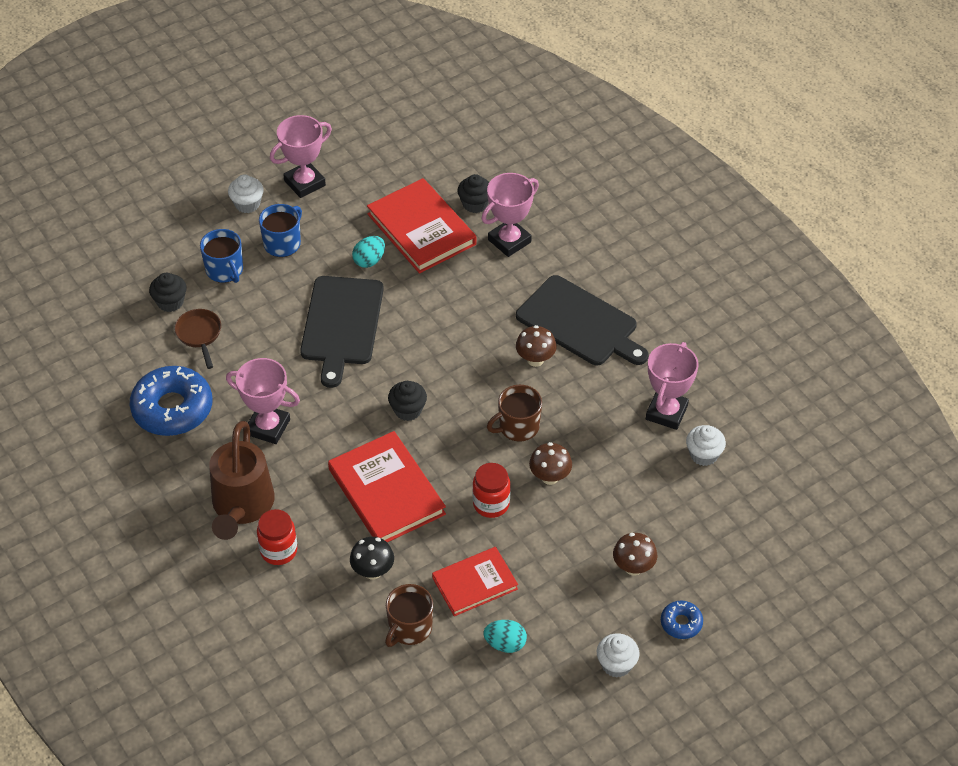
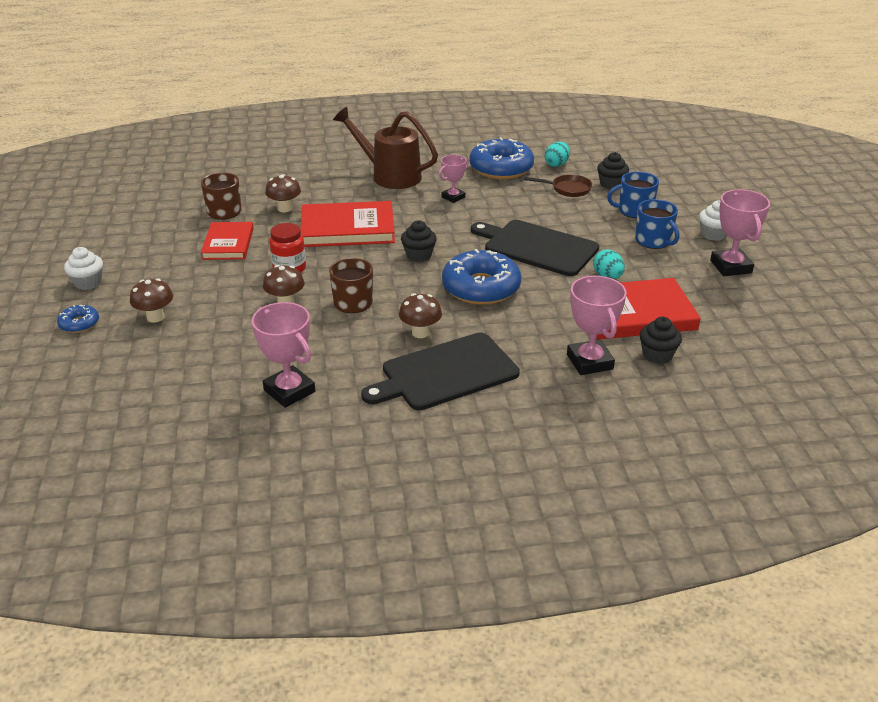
camera: 115 degrees right, 15 degrees down
pink trophy [226,358,300,444] -> pink trophy [439,155,468,203], size x0.61
red jar [257,509,298,565] -> none
black mushroom [350,537,394,580] -> brown mushroom [265,174,301,212]
turquoise egg [484,620,527,653] -> turquoise egg moved to [545,142,570,167]
white cupcake [686,425,726,466] -> none
none -> blue donut [442,249,521,305]

